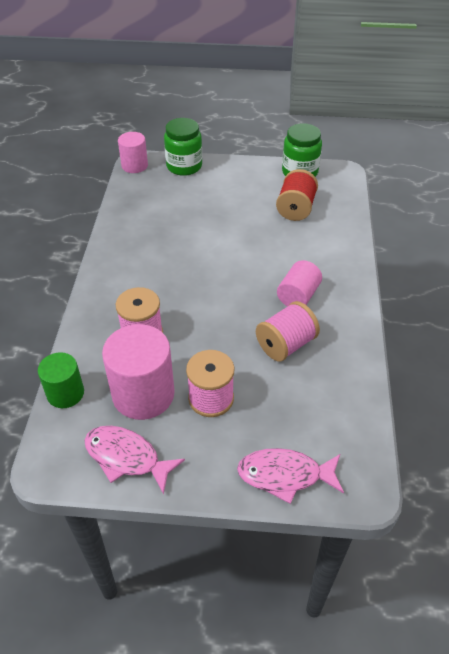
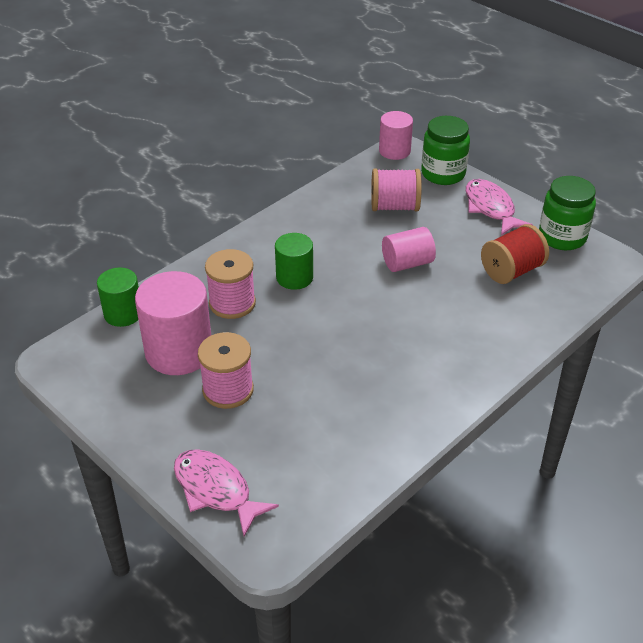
camera: 40 degrees right, 5 degrees down
pink fish [85,426,185,494] -> pink fish moved to [466,179,533,236]
pink spool [256,301,320,361] -> pink spool moved to [371,169,422,211]
pink cylinder [277,260,322,307] -> pink cylinder moved to [382,227,436,272]
none -> green cylinder [275,233,313,290]

